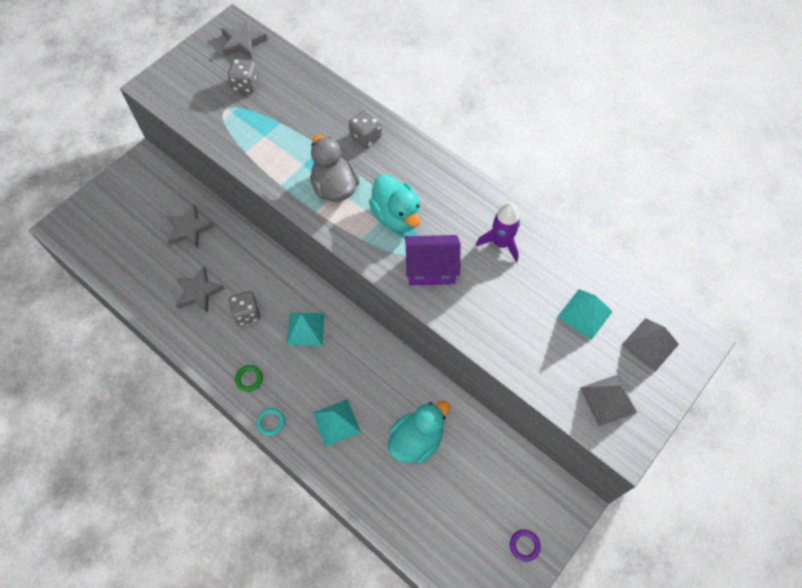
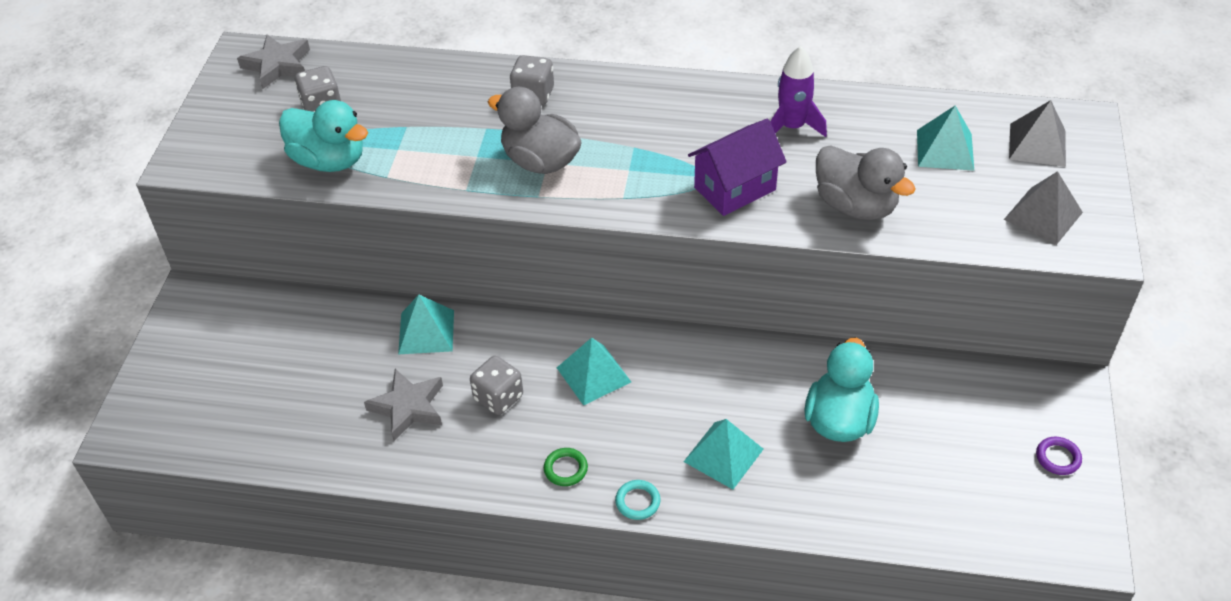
camera: 30 degrees left, 15 degrees down
grey star [167,205,215,248] -> none
turquoise duck [369,174,421,232] -> turquoise duck moved to [279,100,368,172]
none -> turquoise pyramid [398,295,454,354]
none -> grey duck [816,145,915,220]

